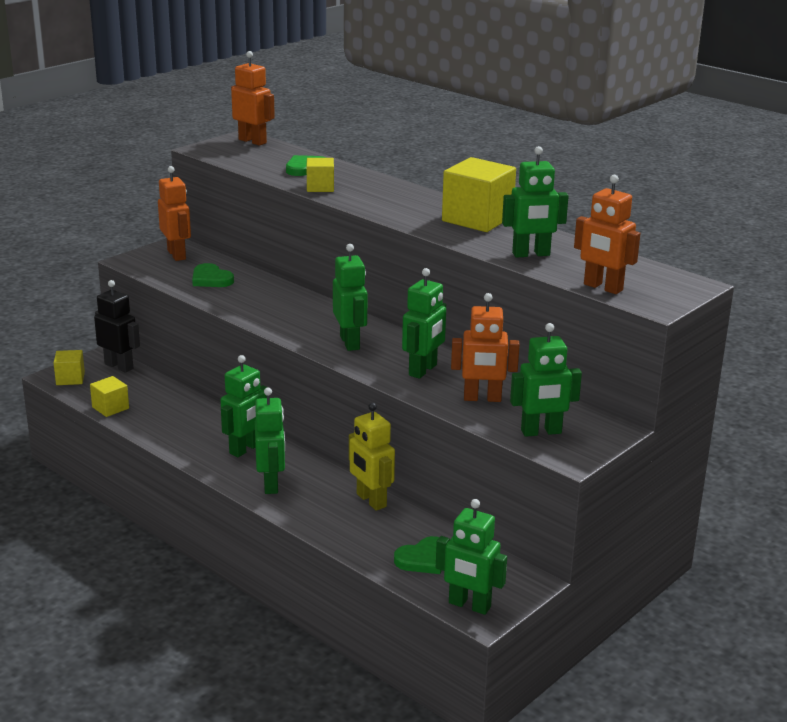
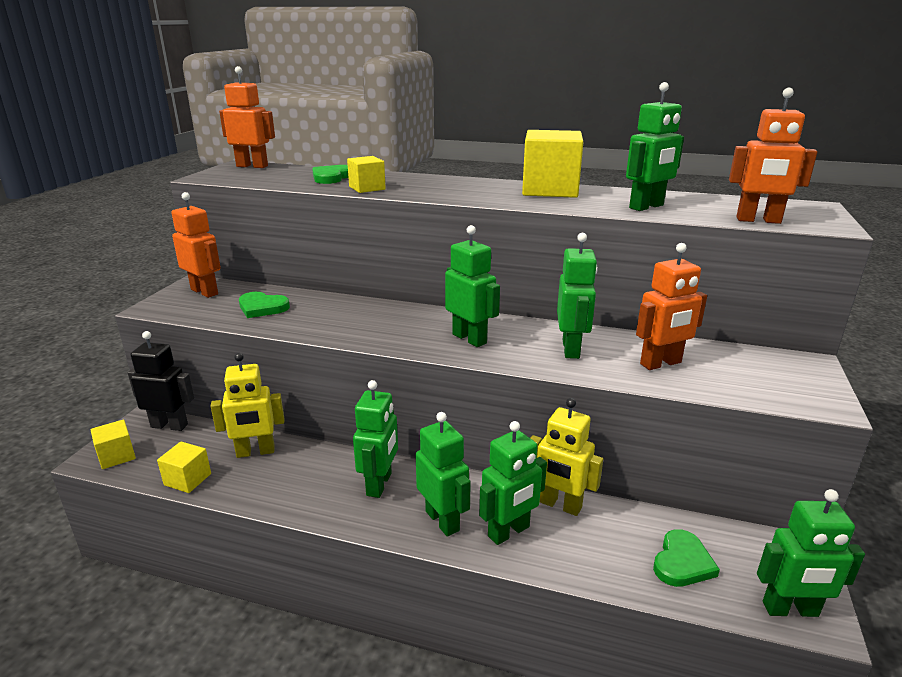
camera: 25 degrees left, 0 degrees up
green robot [510,323,582,437] -> green robot moved to [479,421,547,545]
none -> yellow robot [210,353,284,458]

